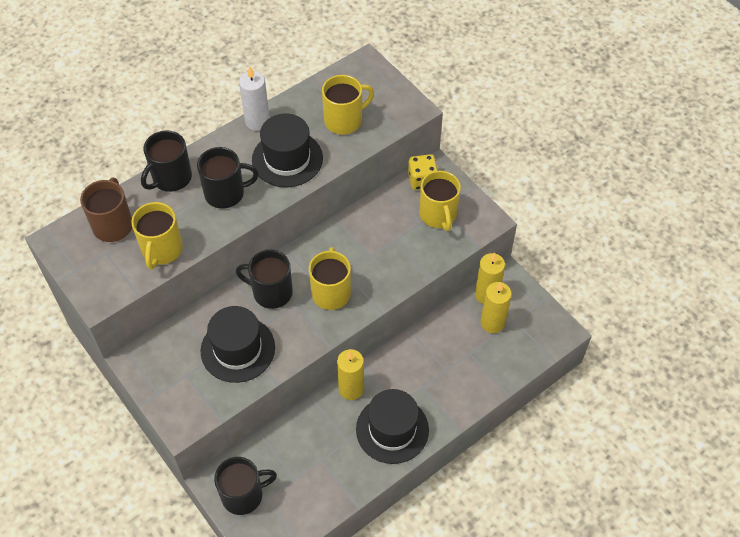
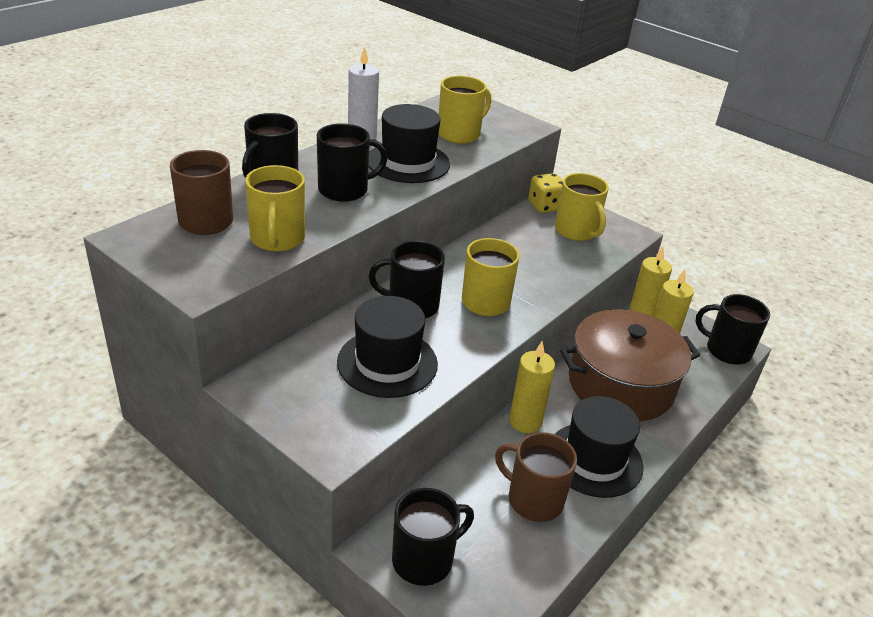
camera: 15 degrees left, 20 degrees down
none -> brown mug [495,432,577,522]
none -> brown pot [560,309,700,421]
none -> black mug [696,294,770,364]

